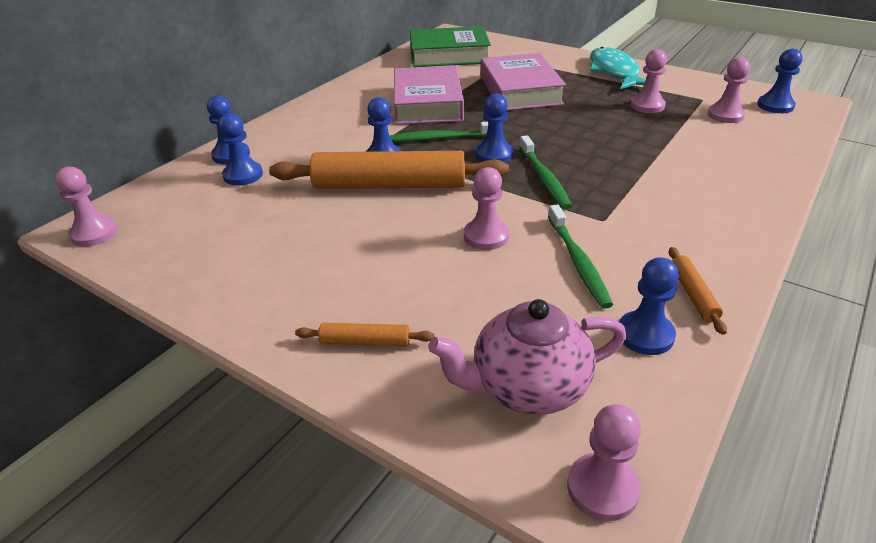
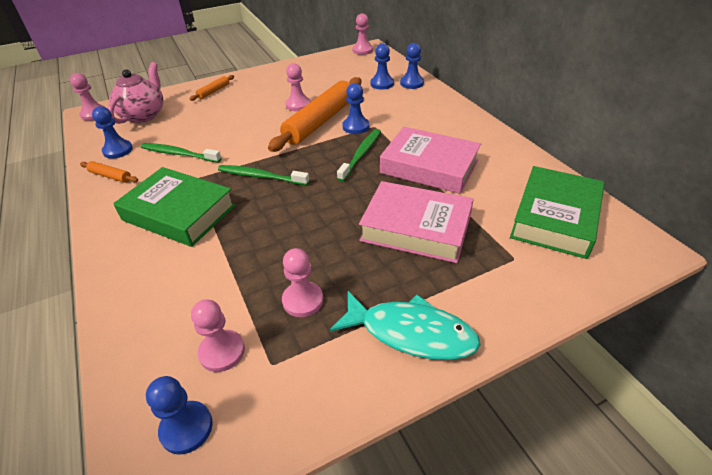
camera: 120 degrees right, 5 degrees up
pink pawn [464,167,509,250] -> pink pawn moved to [286,63,310,111]
blue pawn [476,93,513,163] -> none
none -> green book [113,167,236,247]

